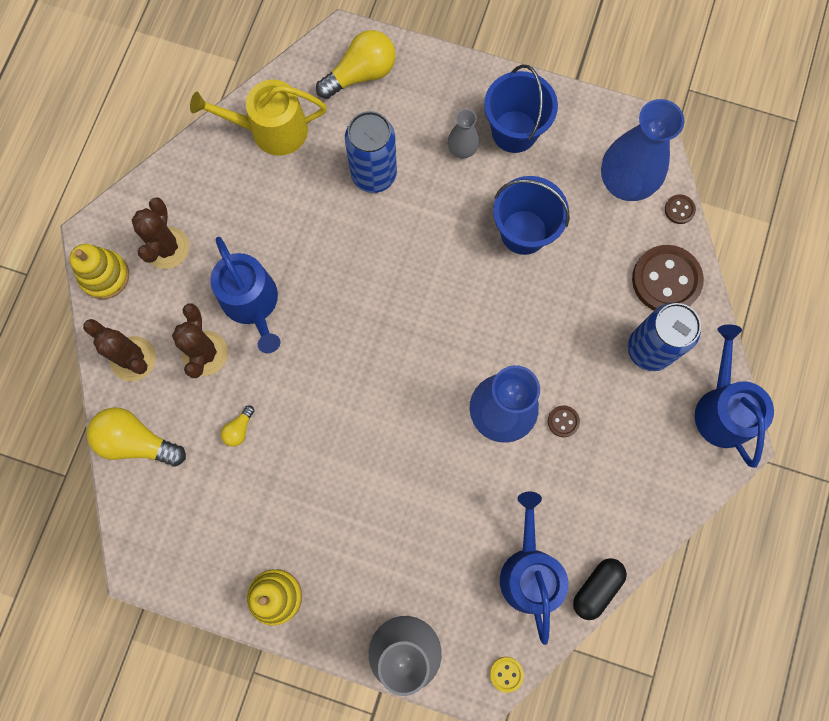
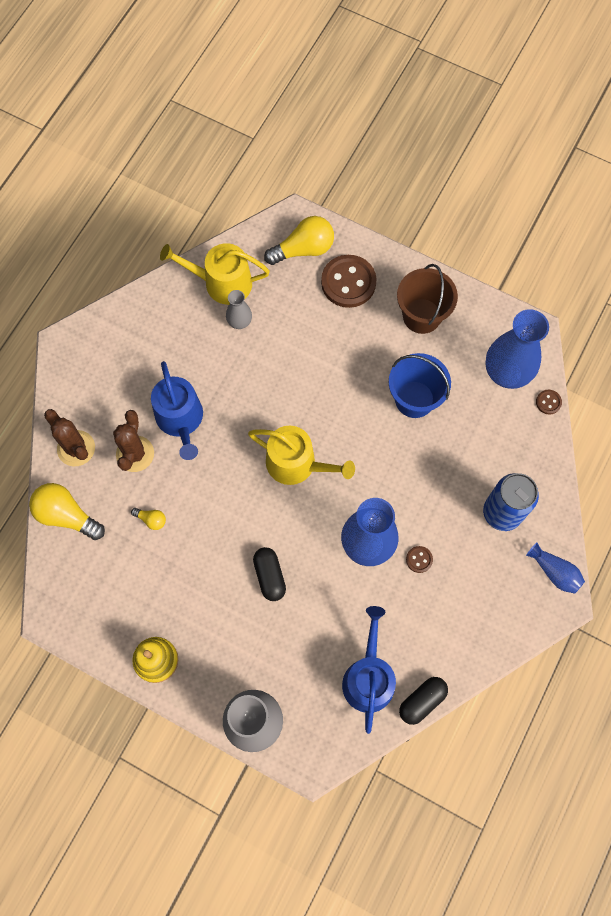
camera: 10 degrees right, 5 degrees down
yellow stacking toy [69,244,129,299] -> none
brown cactus [132,197,189,269] -> none
yellow light bulb [221,405,255,447] -> yellow light bulb turned 105 degrees counterclockwise [131,508,166,530]
blue can [345,111,397,193] -> none
grey vase [448,109,479,159] -> grey vase moved to [226,290,252,329]
blue bucket [484,65,558,153] -> brown bucket [397,264,458,334]
yellow button [490,657,524,693] -> none
brown button [632,245,704,310] -> brown button moved to [321,255,377,308]
blue watering can [695,324,774,468] -> blue vase [526,543,585,594]
none -> yellow watering can [248,426,355,485]
none -> black capsule [253,547,286,601]

